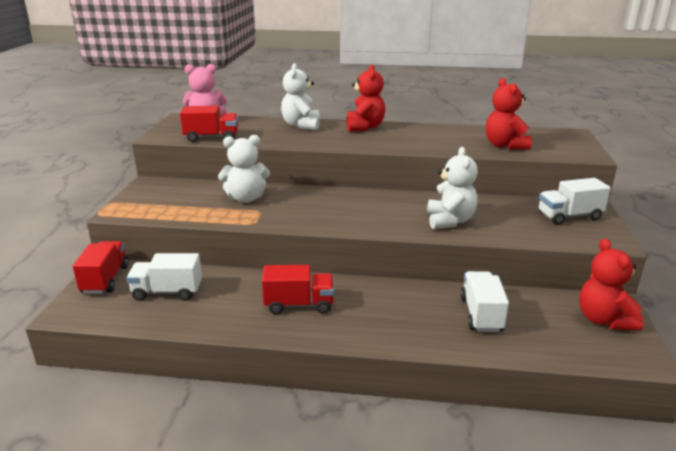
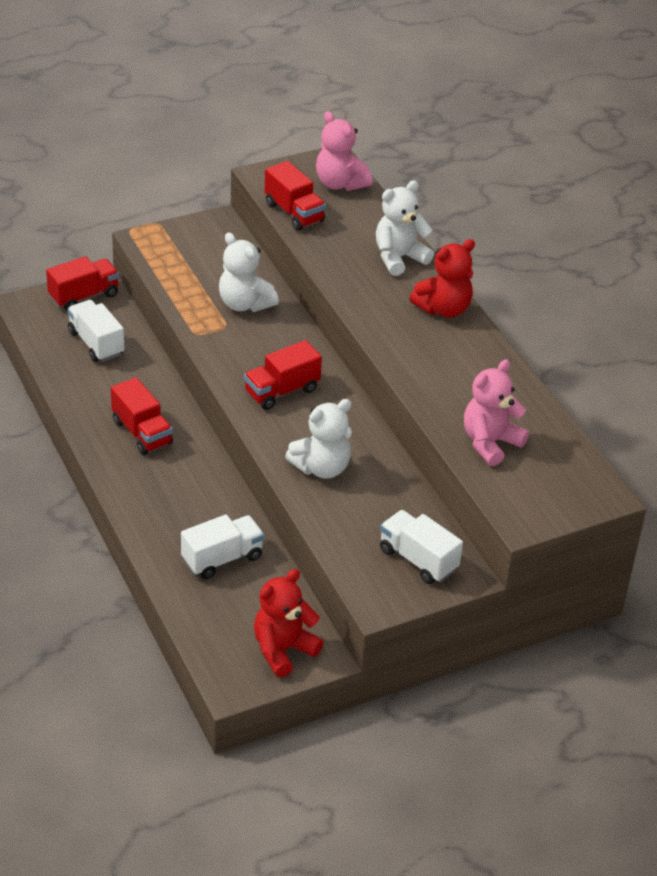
camera: 55 degrees right, 15 degrees up
red teddy bear [486,78,532,150] -> pink teddy bear [464,360,529,466]
none -> red truck [244,340,322,410]

